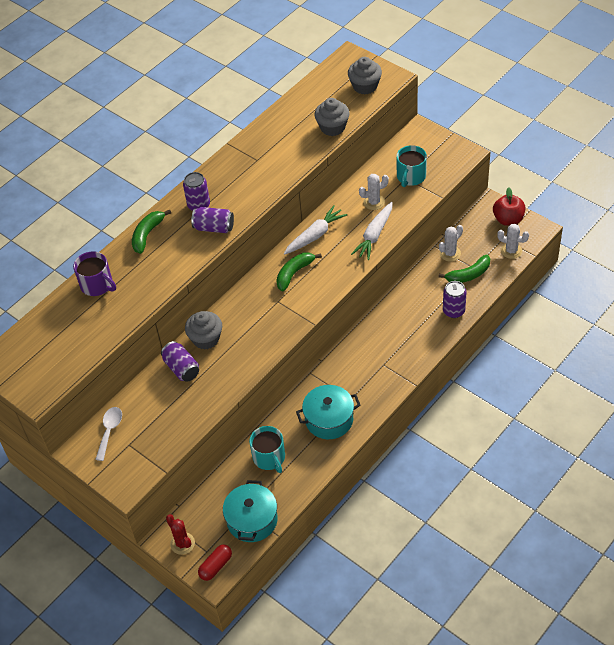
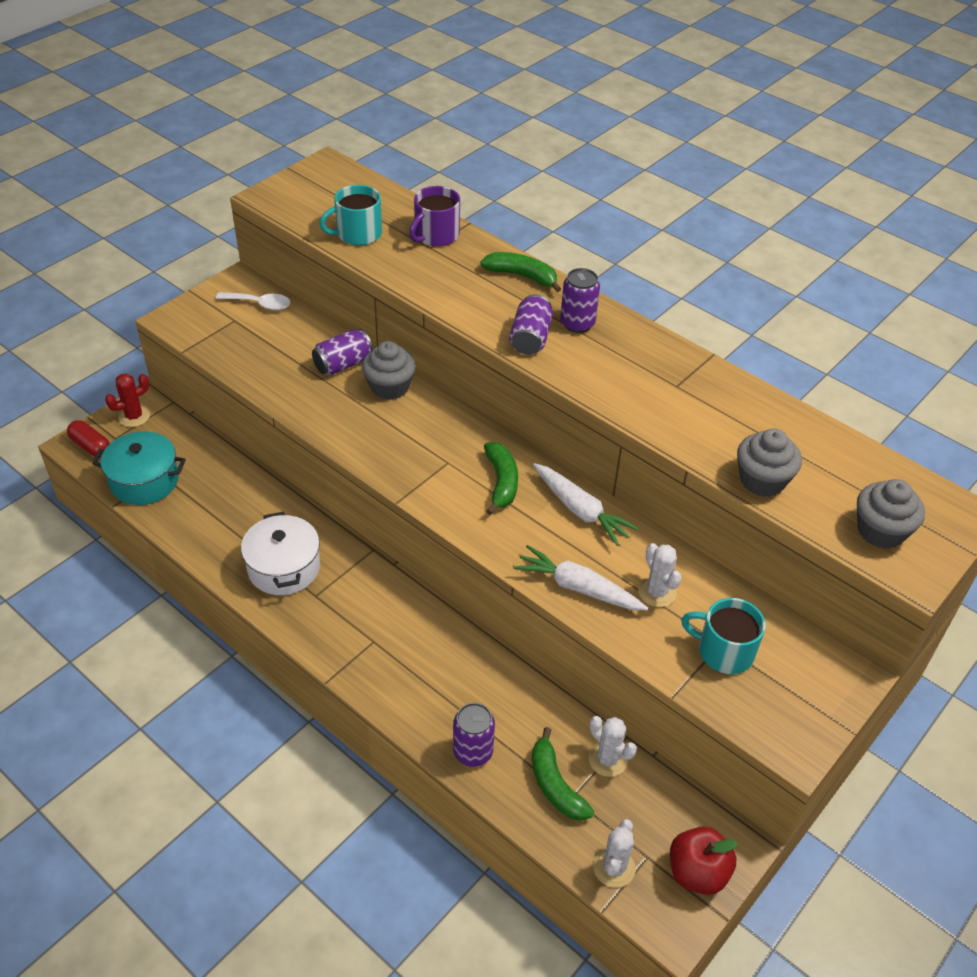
camera: 85 degrees right, 5 degrees down
turquoise mug [249,426,285,473] -> turquoise mug moved to [319,185,382,246]
green banana [276,253,322,291] -> green banana turned 45 degrees clockwise [484,442,518,515]
turquoise pot [296,385,361,439] -> white pot [241,512,320,595]

